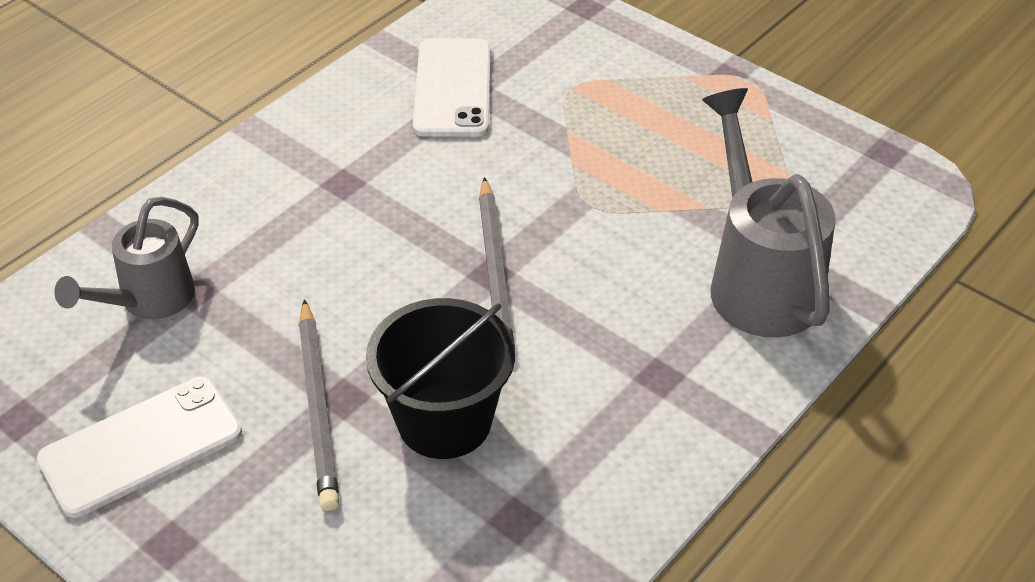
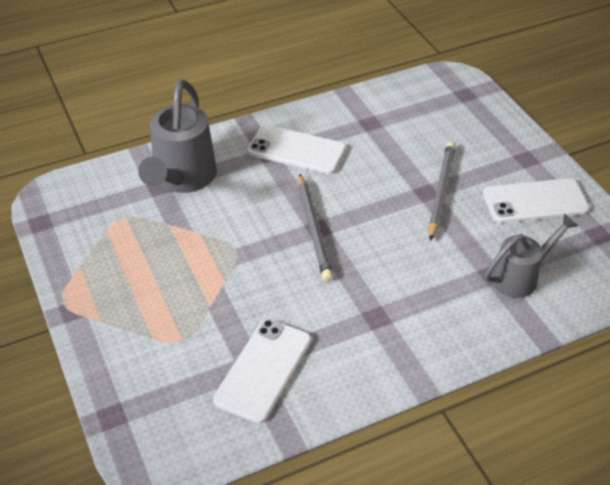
camera: 155 degrees left, 0 degrees up
black bucket [366,298,515,459] -> none
grey pencil [479,177,514,341] -> grey pencil turned 150 degrees clockwise [299,174,333,281]
none -> white phone [247,125,346,174]

